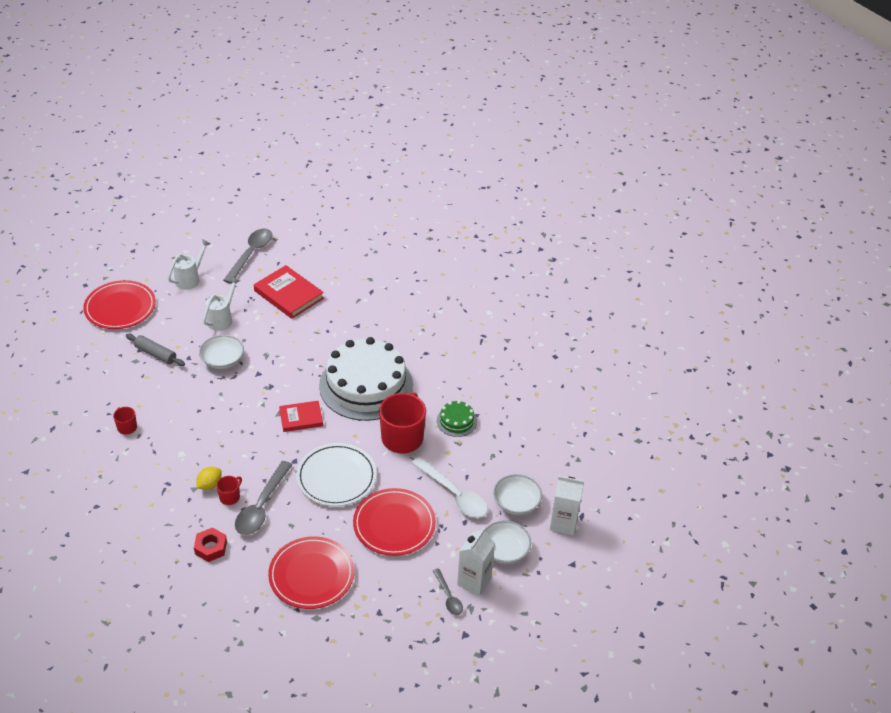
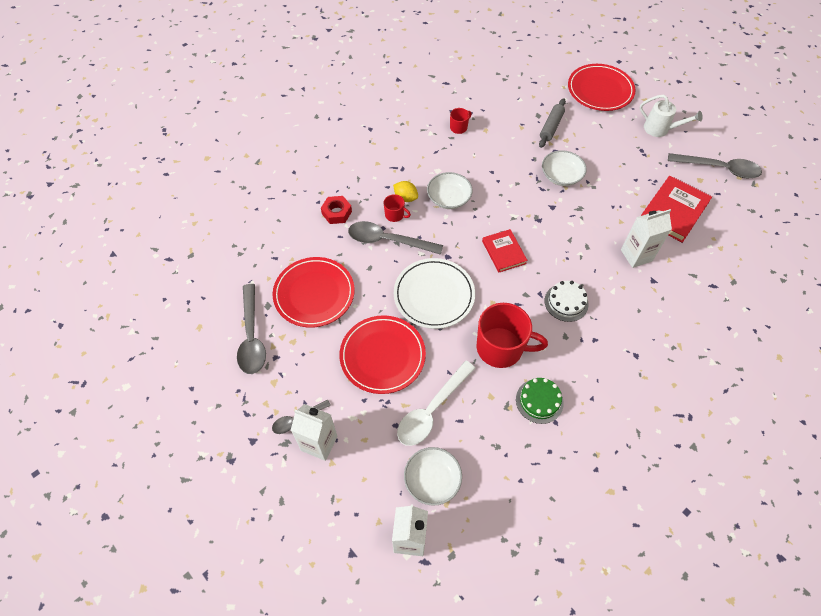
camera: 85 degrees right, 15 degrees up
white watering can [203,277,240,331] -> none
white cake [319,337,413,421] -> white cake [545,281,589,322], size x0.42
white bowl [485,521,531,563] -> white bowl moved to [427,172,473,209]
none -> grey spoon [237,284,266,374]
none -> white carton [621,209,672,268]

